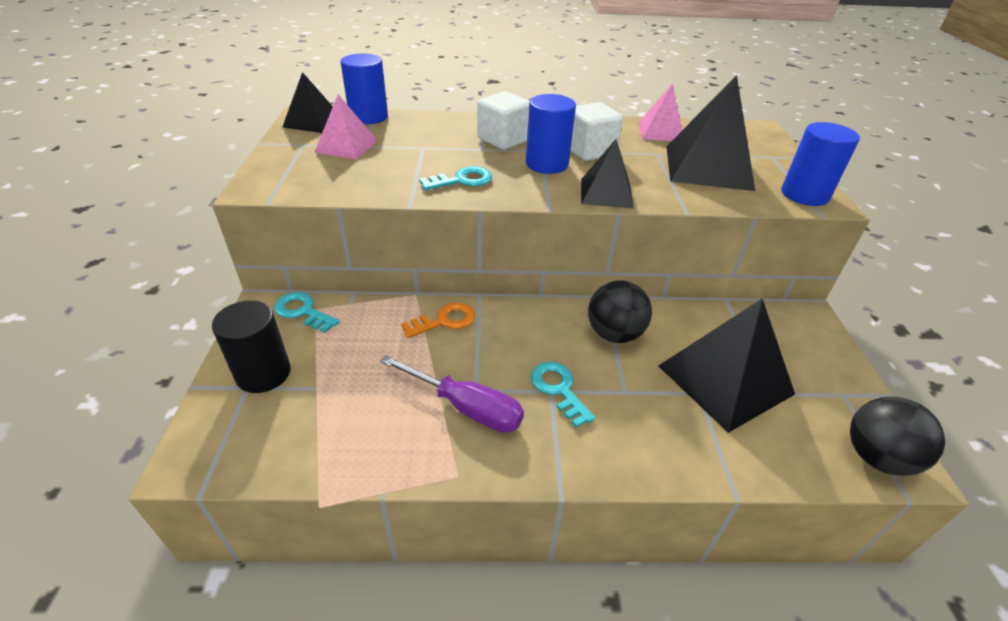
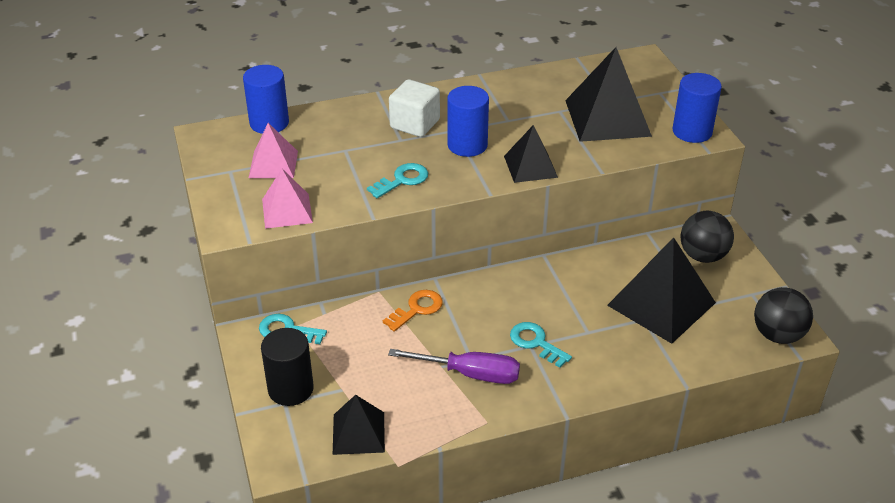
camera: 15 degrees left, 0 degrees up
black pyramid [282,72,333,133] -> black pyramid moved to [333,395,385,455]
white cube [571,102,623,161] -> none
black ball [588,280,652,343] -> black ball moved to [681,211,734,263]
pink pyramid [639,84,682,141] -> pink pyramid moved to [262,169,313,229]

